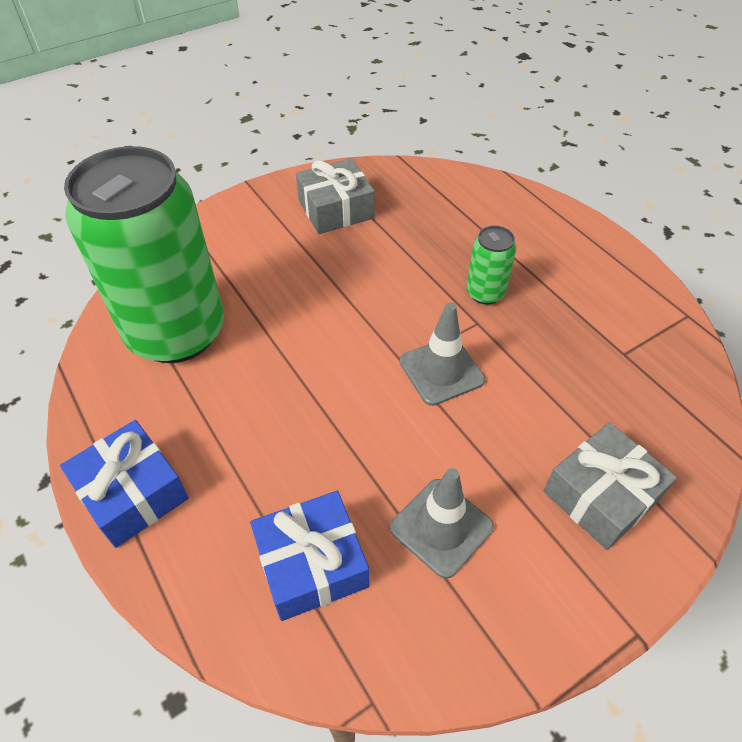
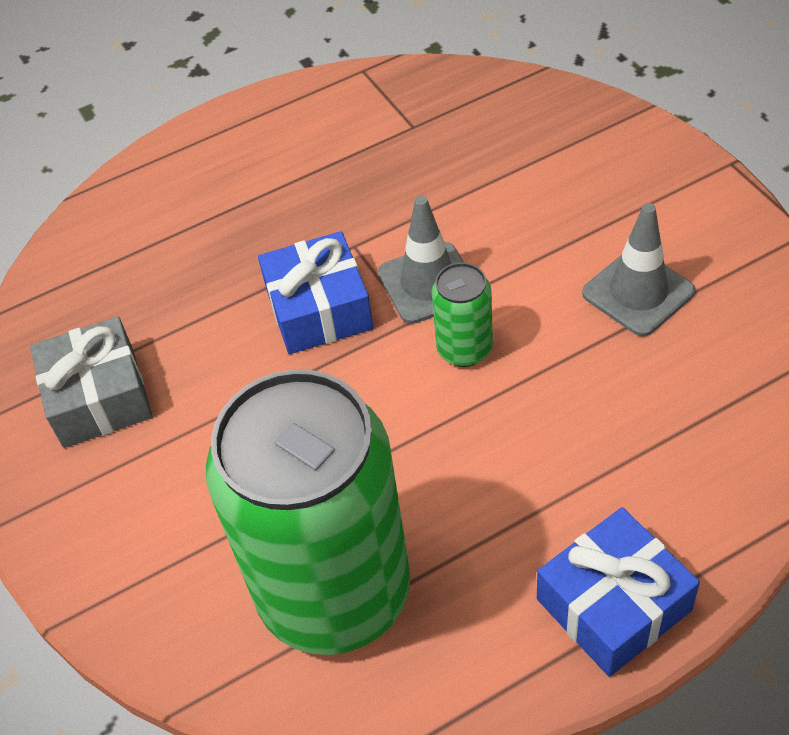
camera: 80 degrees left, 0 degrees up
blue gift [250,491,369,621] -> blue gift moved to [258,231,373,354]
green can [466,226,516,305] -> green can moved to [431,262,493,367]
grey gift [544,422,677,550] -> none

